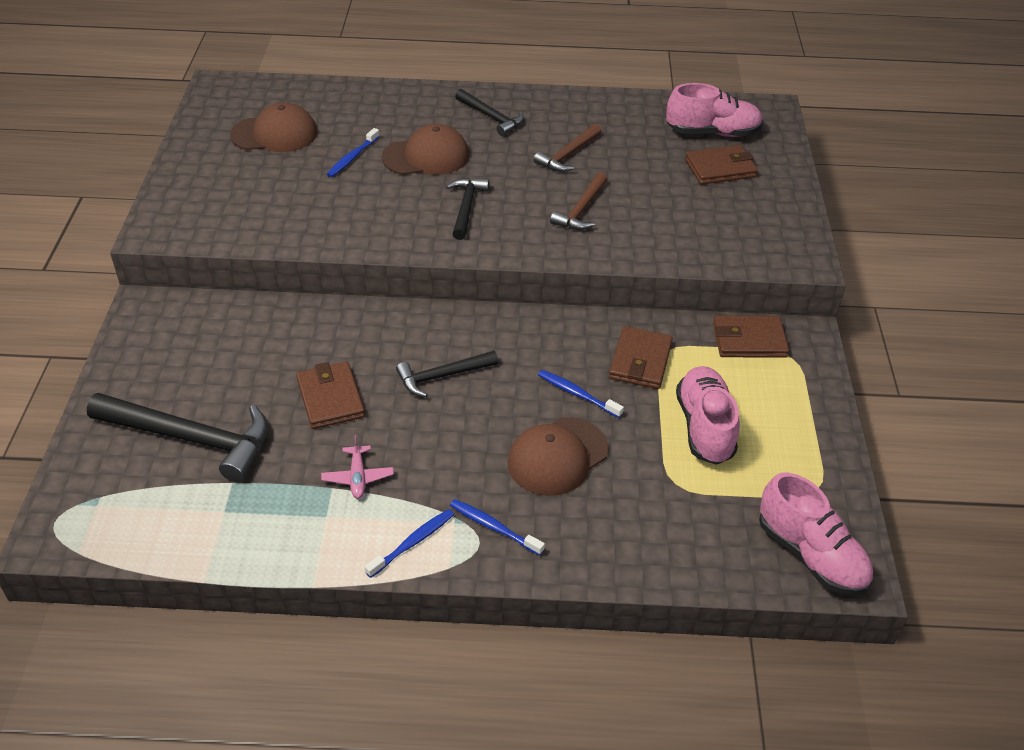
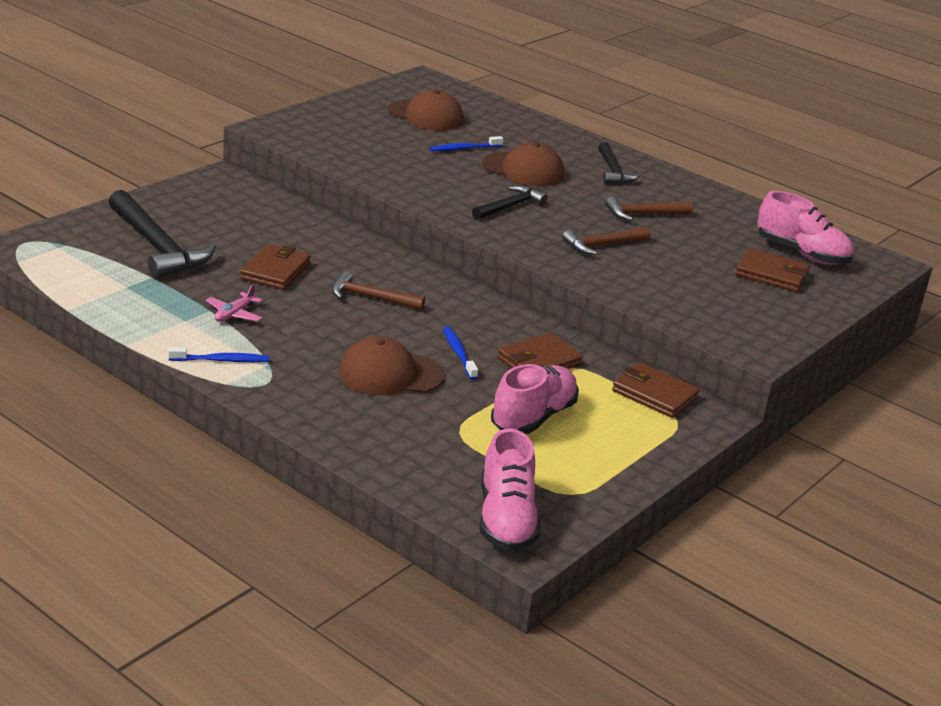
camera: 35 degrees right, 15 degrees down
black hammer [396,351,498,397] -> brown hammer [332,271,425,310]
blue toothbrush [450,499,545,555] -> none

